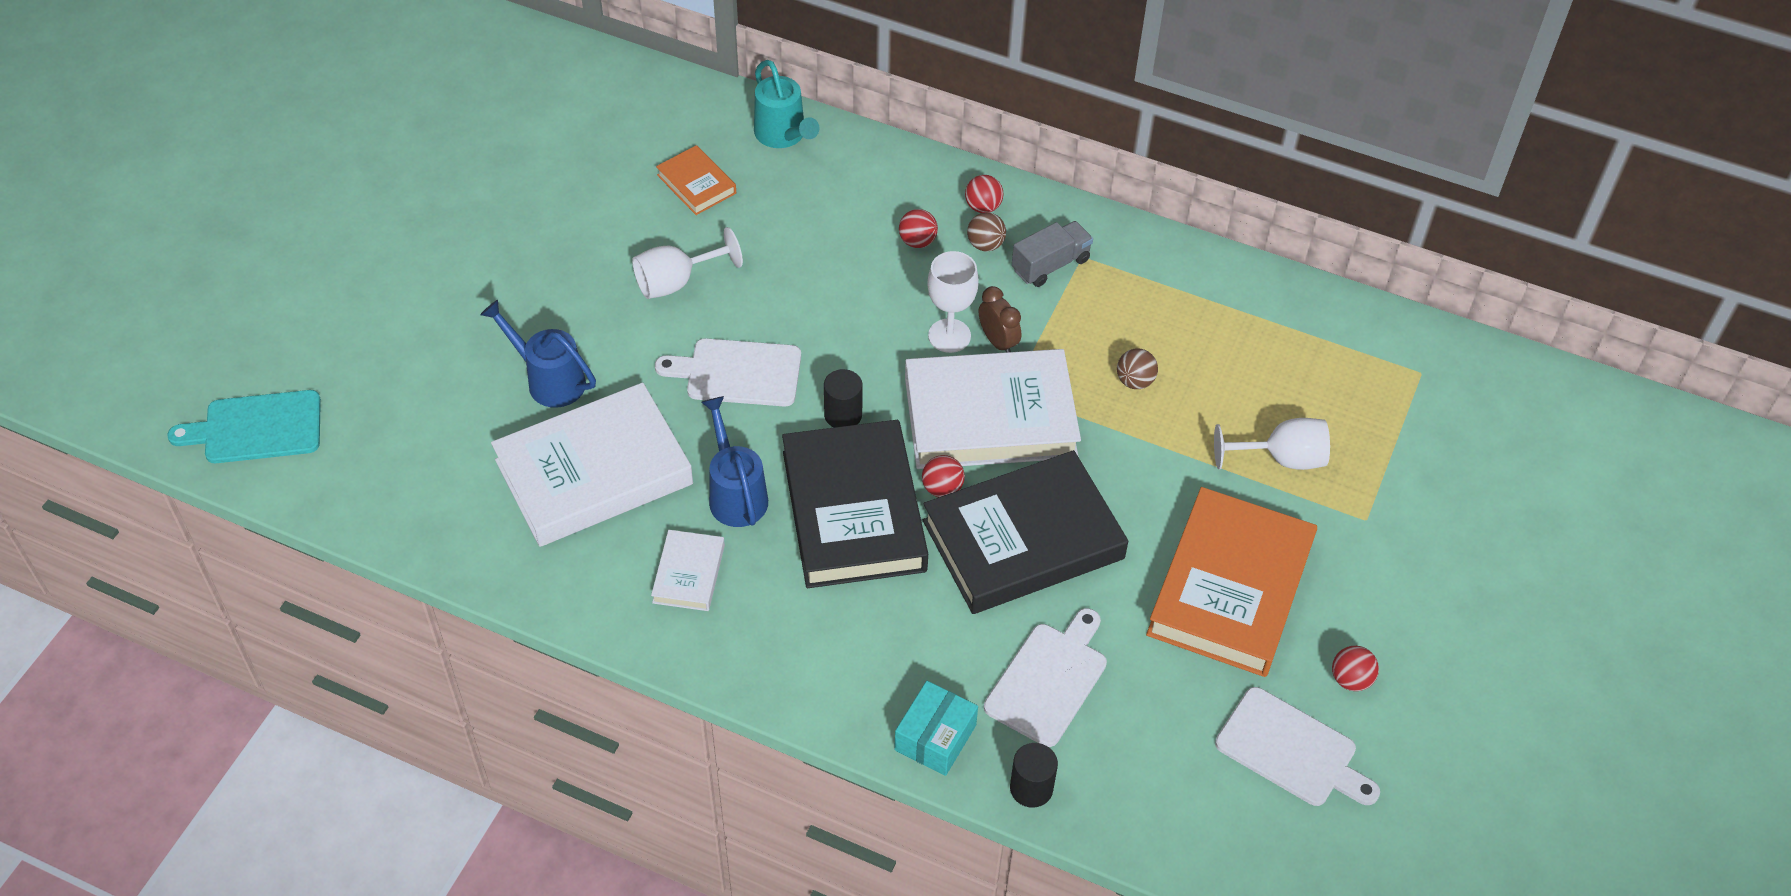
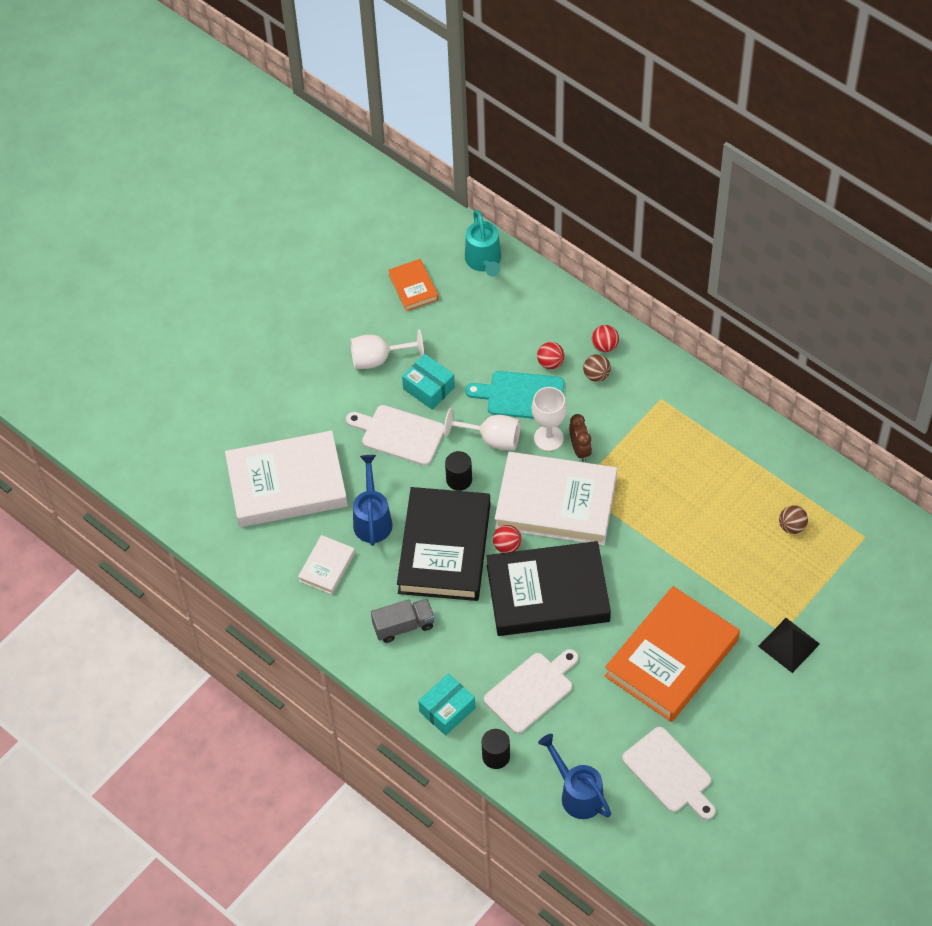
camera: 20 degrees right, 5 degrees up
turquoise cutting board [167,390,321,463] -> turquoise cutting board moved to [465,371,564,419]
blue watering can [480,300,596,408] -> blue watering can moved to [538,734,611,819]
grey truck [1012,221,1093,287] -> grey truck moved to [371,599,435,643]
brown ball [1117,349,1158,389] -> brown ball moved to [779,505,808,534]
white goblet [1214,418,1330,470] -> white goblet moved to [444,408,521,450]
red ball [1332,646,1379,691] -> none
none -> turquoise box [402,354,455,410]
none -> black pyramid [758,618,820,673]

